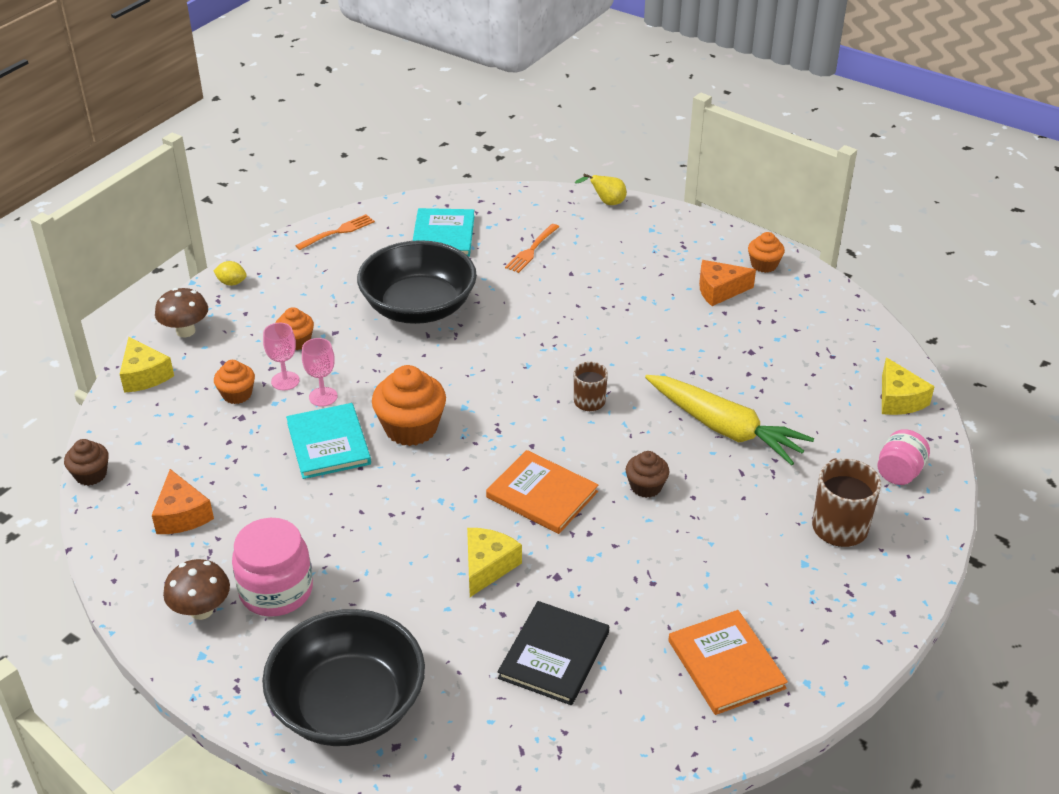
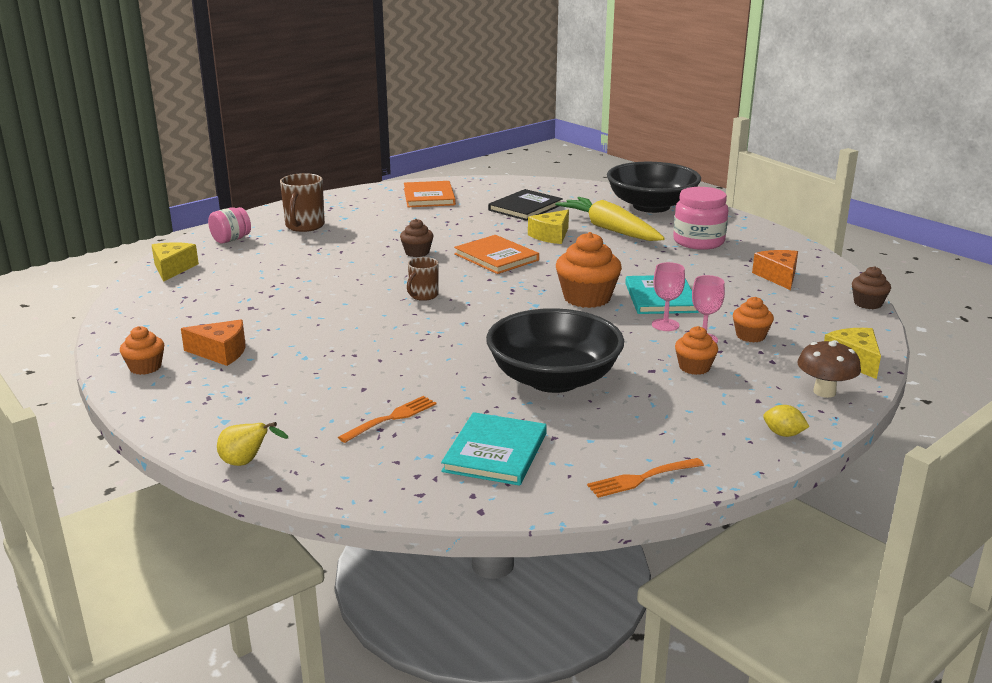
camera: 165 degrees left, 15 degrees down
brown mushroom [163,559,230,620] -> none
yellow carrot [645,375,814,465] -> yellow carrot moved to [555,197,665,241]

